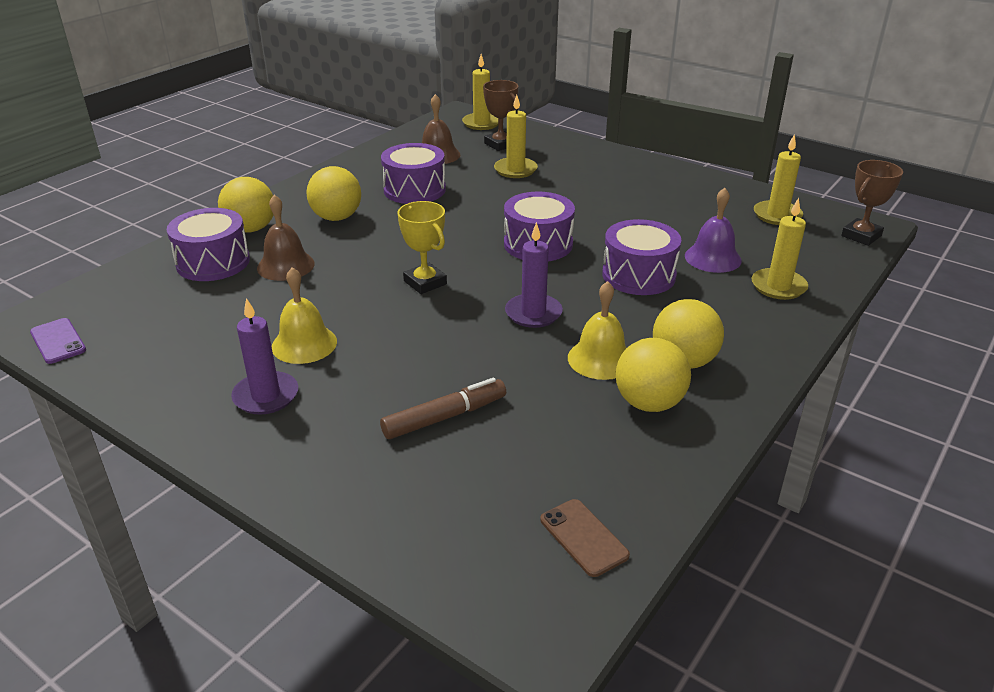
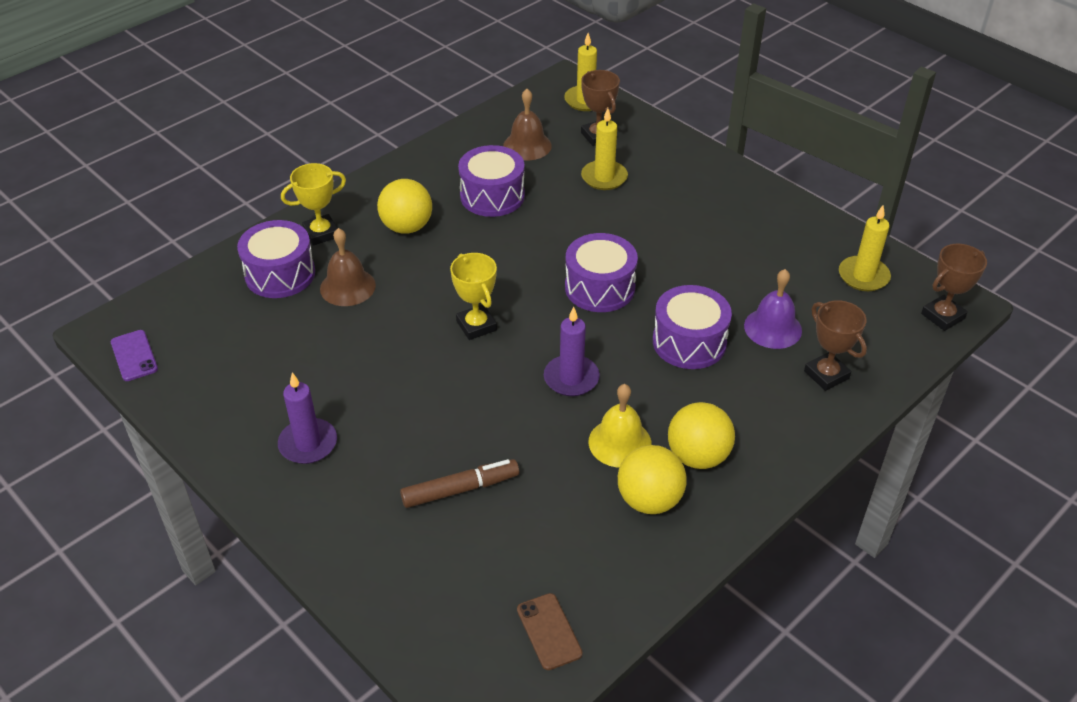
camera: 10 degrees right, 10 degrees up
yellow ball [218,177,273,232] -> yellow trophy [281,163,346,246]
yellow bell [272,267,337,364] -> none
yellow candle [751,198,808,300] -> brown trophy [804,300,867,391]

